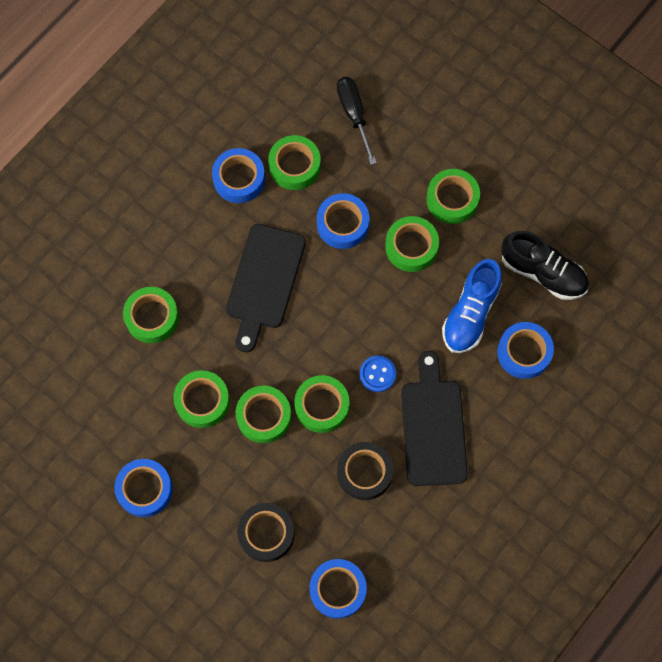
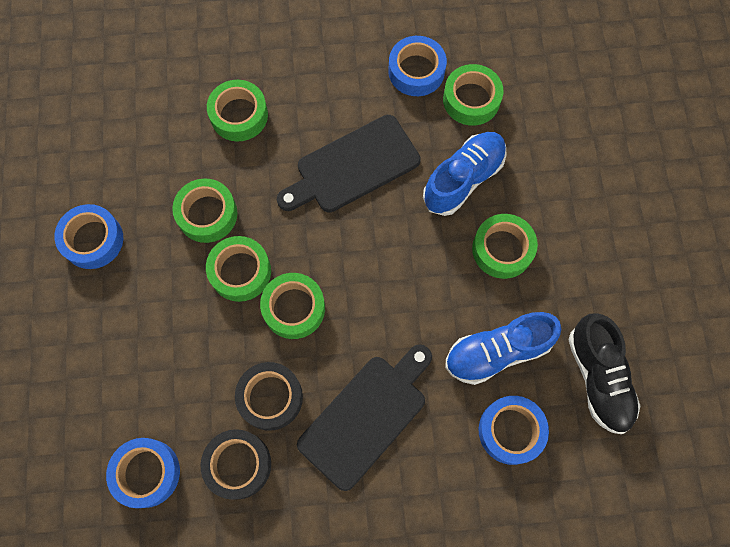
camera: 45 degrees right, 0 degrees up
black tape [237,503,295,562] -> black tape moved to [201,429,271,500]
blue tape [317,193,369,249] -> blue shoe [423,132,507,216]
black screwdriver [337,77,377,165] -> none
blue button [360,356,396,392] -> none
green tape [426,169,480,224] -> none

